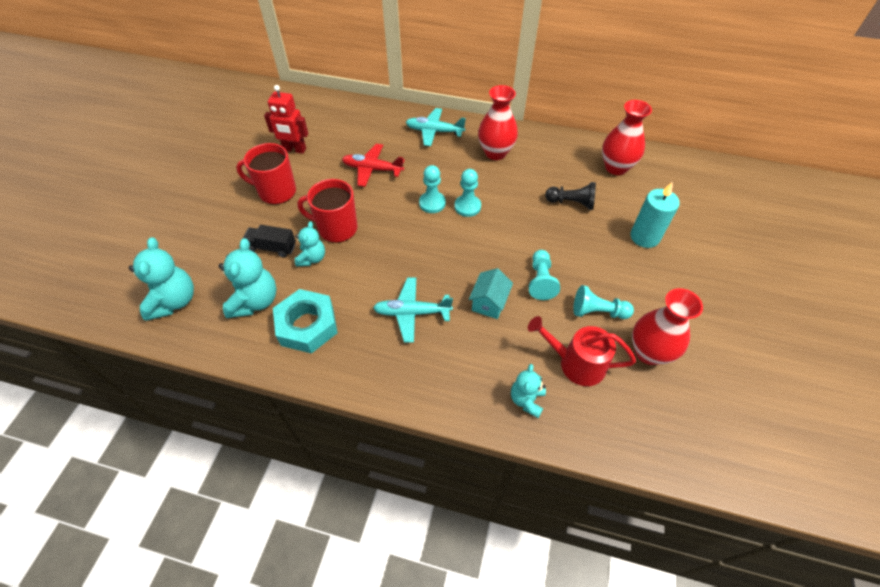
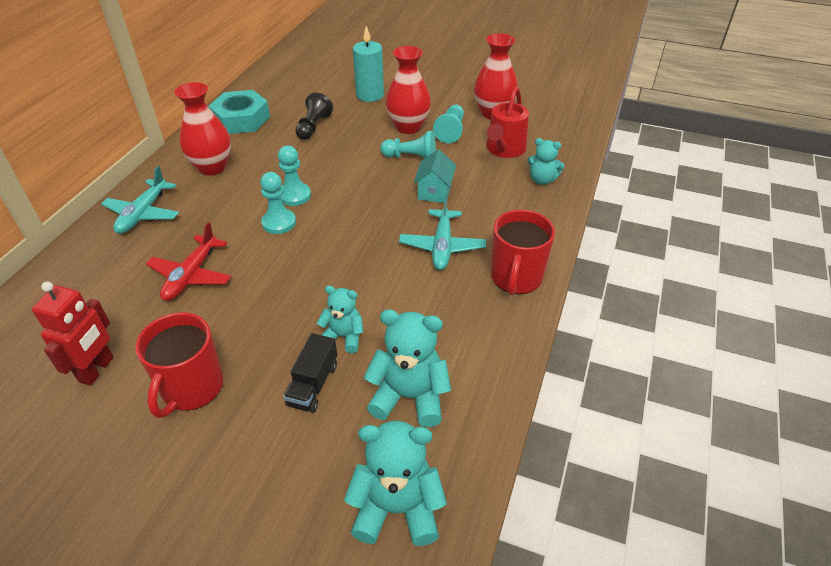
camera: 85 degrees left, 10 degrees down
turquoise nut [273,289,338,354] -> turquoise nut moved to [208,90,270,134]
red mug [297,179,357,243] -> red mug moved to [491,210,555,295]
turquoise house [469,268,513,319] -> turquoise house turned 75 degrees clockwise [414,149,456,203]
red vase [602,100,652,175] -> red vase moved to [386,46,431,134]

